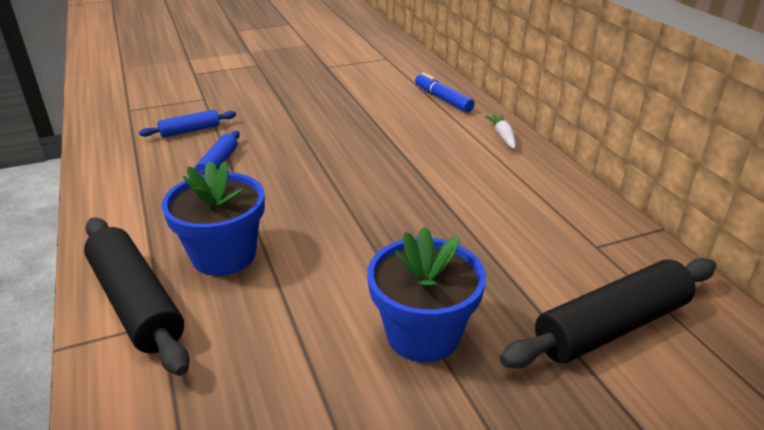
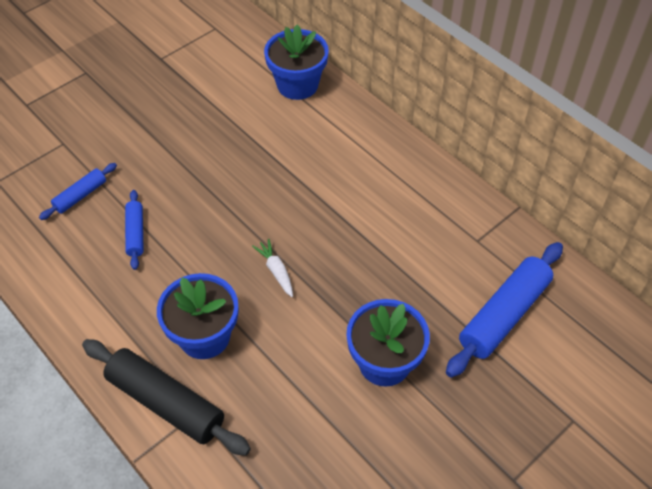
camera: 20 degrees left, 20 degrees up
blue marker [415,72,475,113] -> blue flower pot [264,24,329,100]
white carrot [485,115,516,149] -> white carrot moved to [252,239,293,297]
black rolling pin [500,258,716,368] -> blue rolling pin [446,242,563,378]

